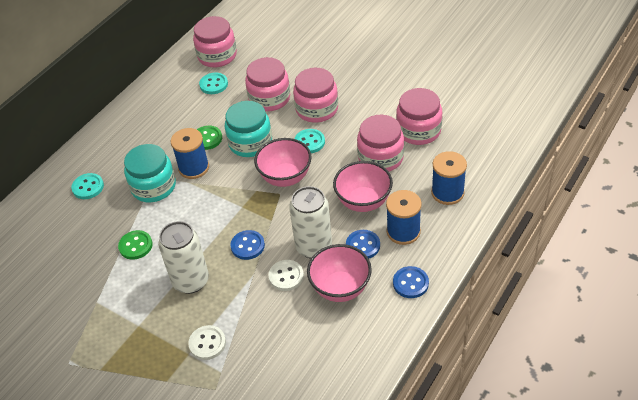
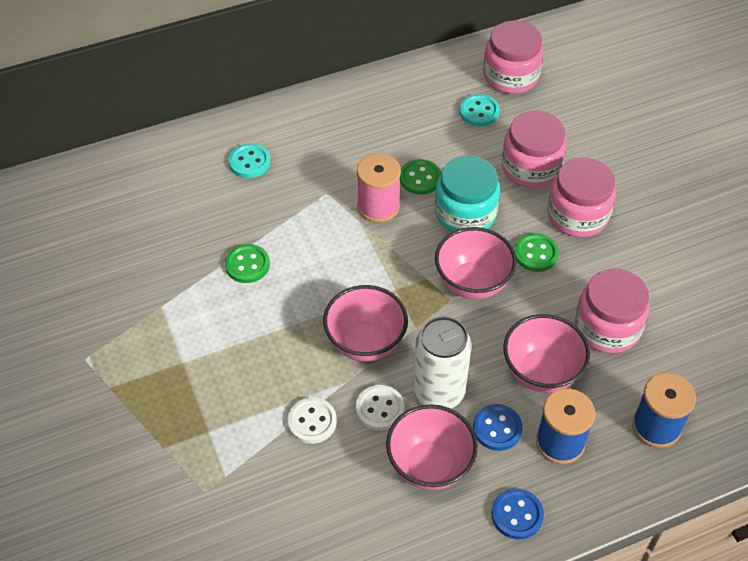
camera: 30 degrees right, 5 degrees up
turquoise jar [124,144,176,202] -> none
white can [158,221,209,294] -> none
blue spool [171,128,209,179] -> pink spool [357,153,401,223]
white button [188,325,226,360] -> white button moved to [288,397,337,444]
blue button [230,230,265,260] -> pink bowl [323,285,408,362]
turquoise button [294,129,325,153] -> green button [514,233,559,272]
pink jar [396,88,442,145] -> none

